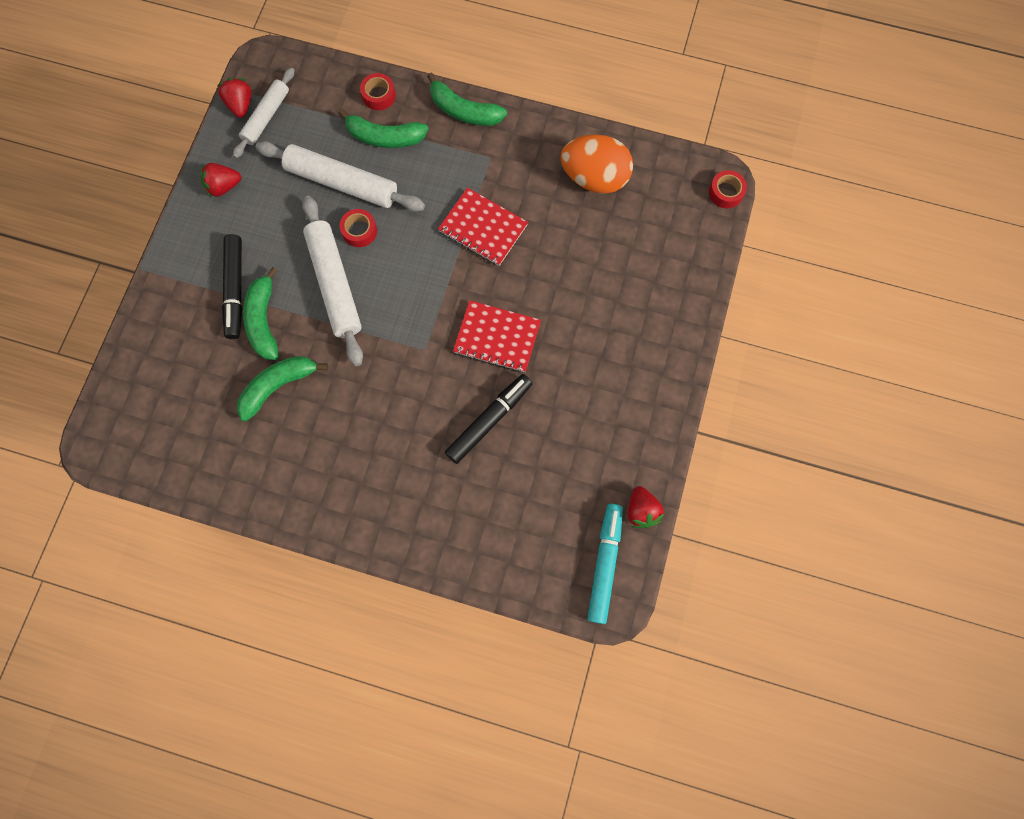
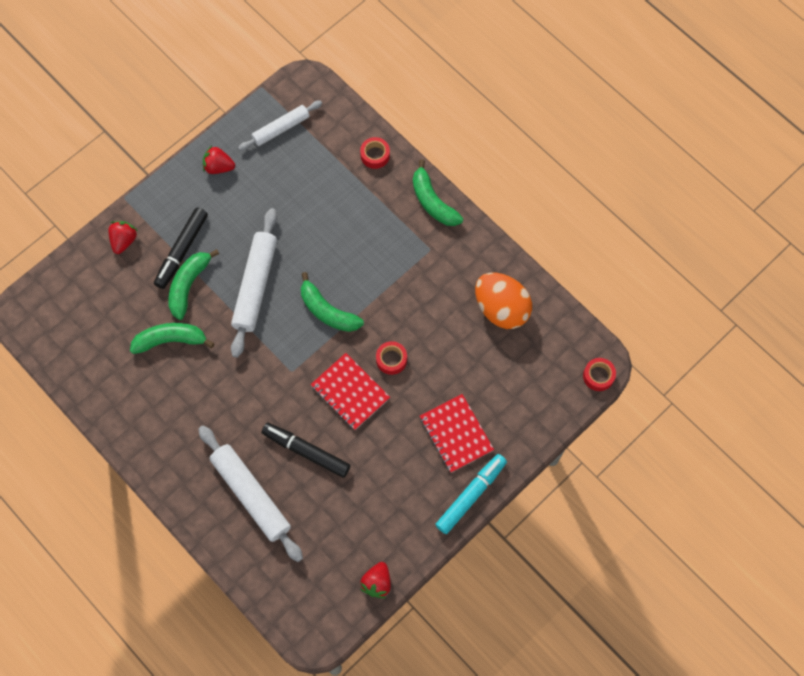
camera: 30 degrees right, 5 degrees down
red strawberry [217,78,252,118] -> red strawberry moved to [108,221,138,254]
white rolling pin [255,141,425,212] -> white rolling pin moved to [198,425,303,562]
green banana [338,109,428,148] -> green banana moved to [301,272,364,332]
red tape [339,209,377,247] -> red tape moved to [376,341,407,375]
red notebook [438,188,528,266] -> red notebook moved to [420,394,494,473]
black marker [445,374,533,464] -> black marker turned 135 degrees counterclockwise [262,423,351,478]
turquoise marker [588,504,623,624] -> turquoise marker moved to [435,454,507,534]

